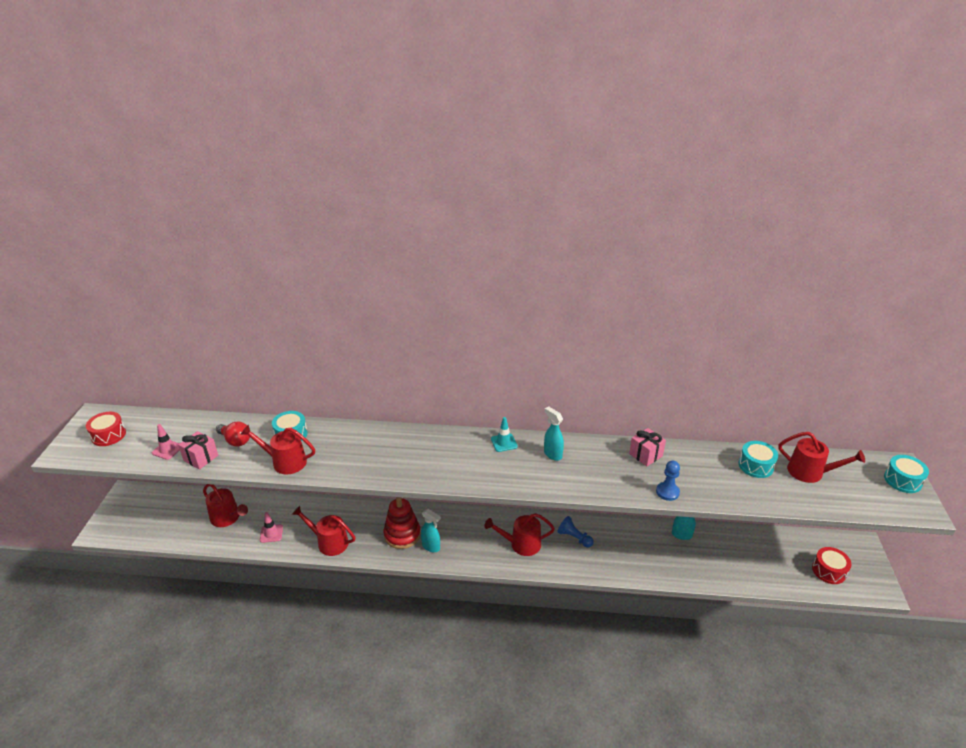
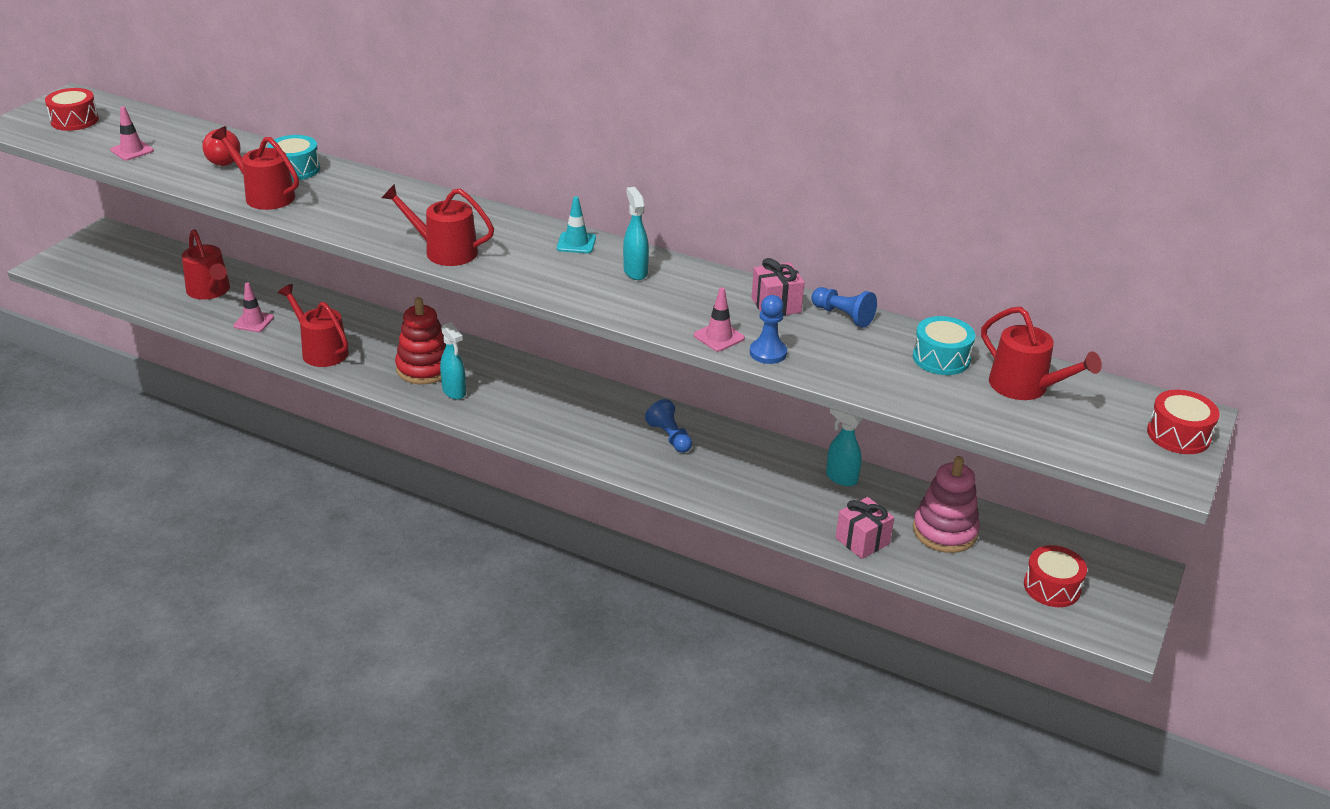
camera: 20 degrees right, 0 degrees up
pink gift [178,431,218,469] -> pink gift moved to [836,497,894,559]
red watering can [484,513,555,556] -> red watering can moved to [382,184,494,266]
turquoise drum [884,455,929,493] -> red drum [1147,390,1220,454]
none -> pink traffic cone [694,287,745,352]
none -> blue pawn [812,287,877,328]
none -> pink stacking toy [913,456,980,553]

